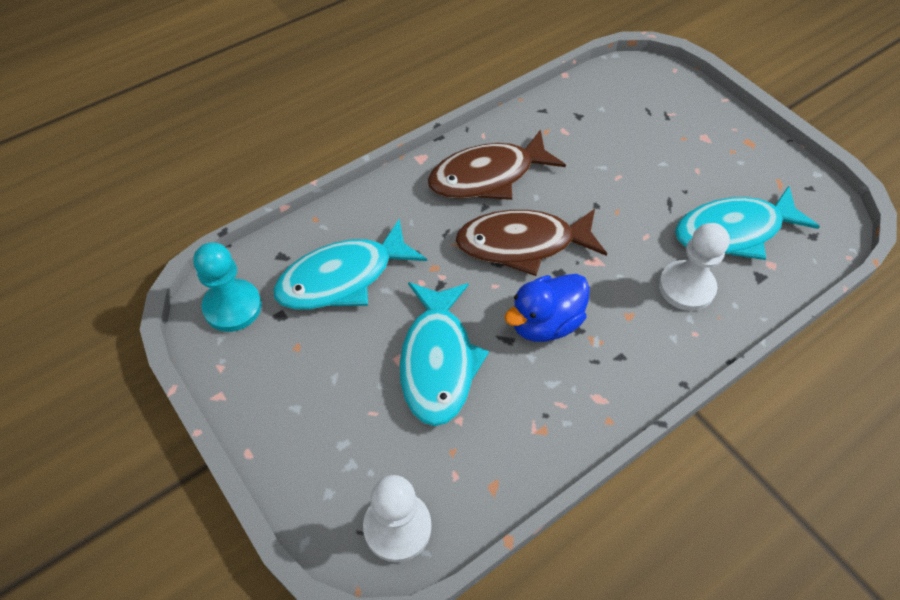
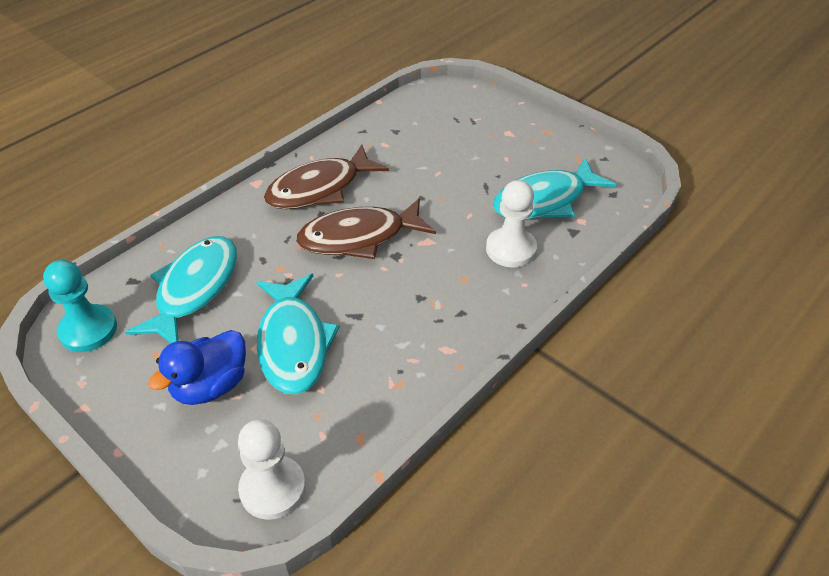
camera: 10 degrees left, 10 degrees down
turquoise fish [273,219,427,310] -> turquoise fish turned 150 degrees clockwise [125,236,237,343]
blue duck [504,274,590,342] -> blue duck moved to [148,330,246,405]

